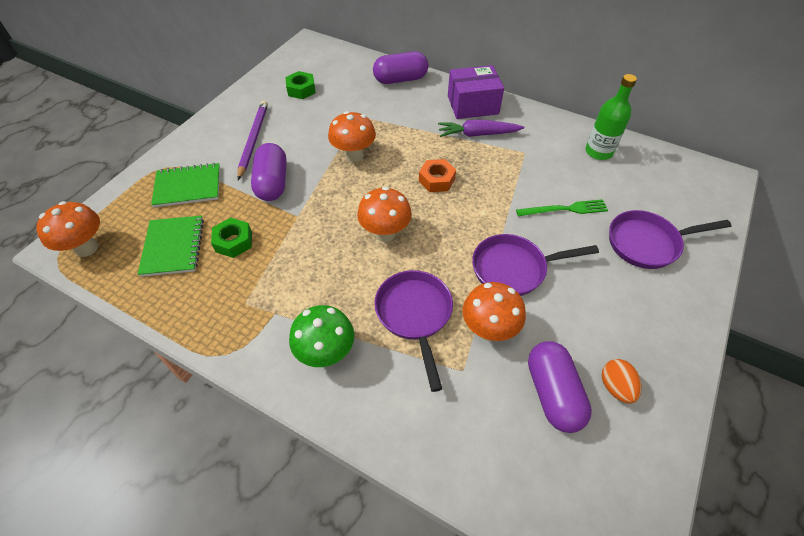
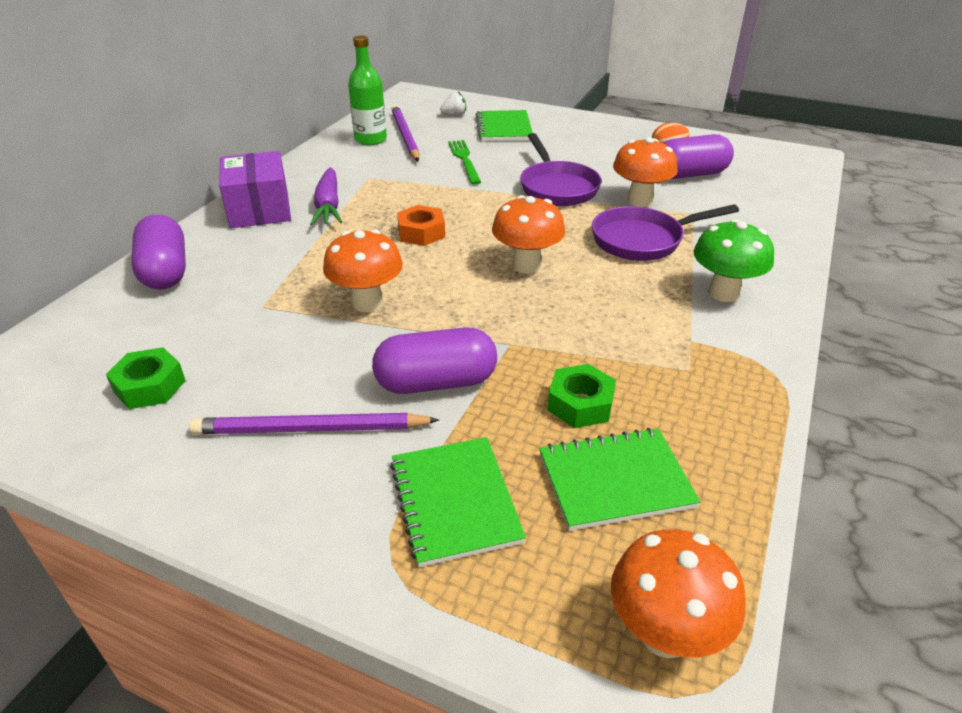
camera: 95 degrees left, 15 degrees down
purple pan [609,210,732,269] -> green notebook [476,110,533,141]
none -> purple pencil [391,105,420,161]
none -> white strawberry [440,91,466,115]

